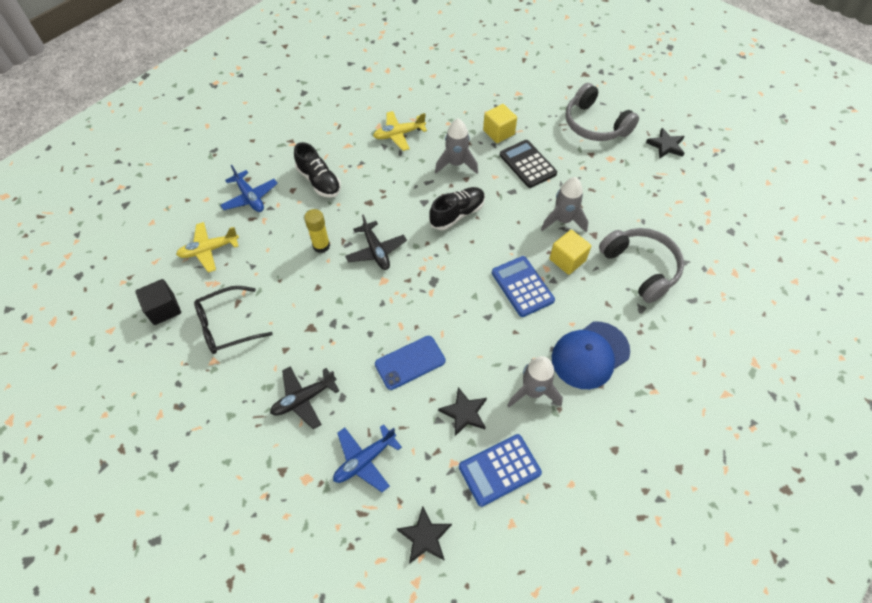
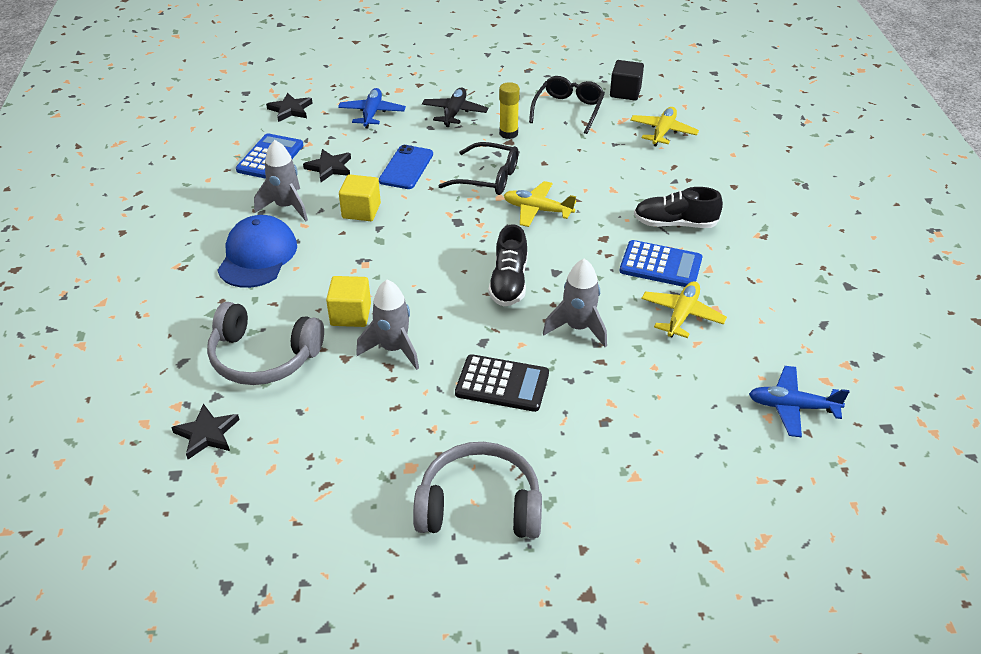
camera: 135 degrees right, 15 degrees down
blue plane [220,165,278,212] -> blue plane moved to [749,366,850,438]
yellow glue stick [304,209,330,253] -> yellow glue stick moved to [499,82,520,139]
black plane [345,215,407,270] -> yellow plane [504,181,576,227]
yellow cube [483,104,517,143] -> yellow cube moved to [339,174,381,221]
blue calculator [492,256,555,317] -> blue calculator moved to [620,240,702,287]
black star [646,128,684,159] -> black star moved to [171,404,240,459]
none -> black glasses [438,142,518,195]

